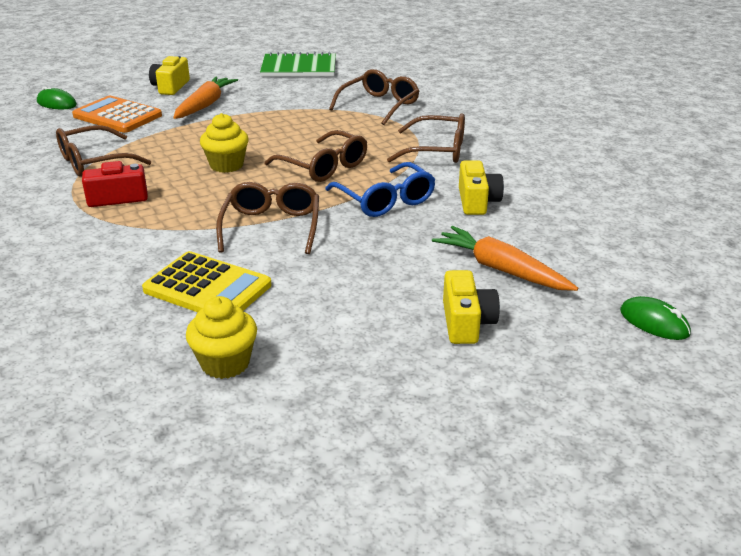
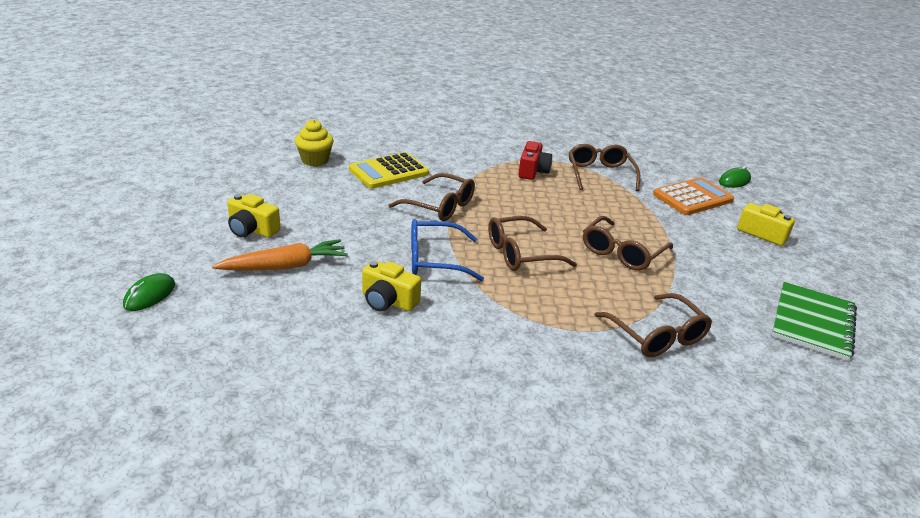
camera: 115 degrees right, 0 degrees up
orange carrot [173,76,238,119] -> none
yellow cupcake [200,113,249,173] -> none
brown glasses [387,113,465,163] -> brown glasses moved to [583,216,673,270]
green mouse [620,296,691,340] -> green mouse turned 45 degrees counterclockwise [123,273,175,311]

